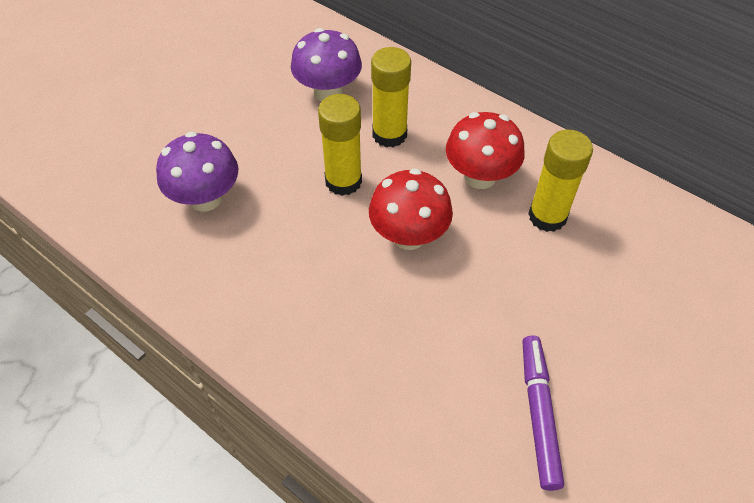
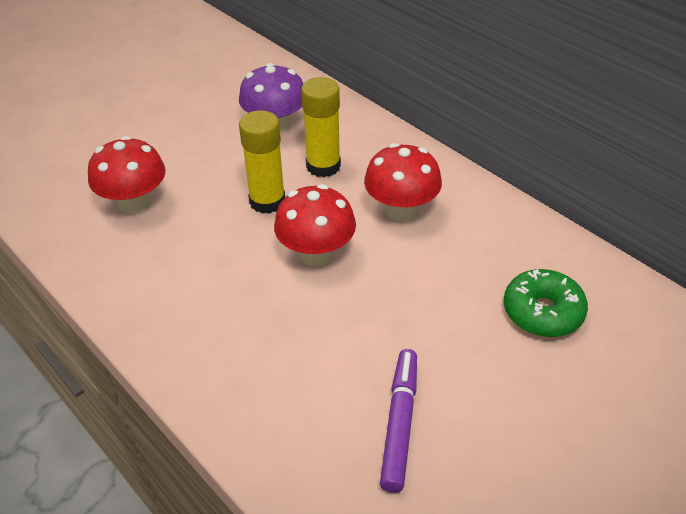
camera: 10 degrees right, 10 degrees down
purple mushroom [156,132,238,211] -> red mushroom [88,136,165,214]
yellow glue stick [528,130,593,232] -> none
none -> green donut [504,269,588,337]

